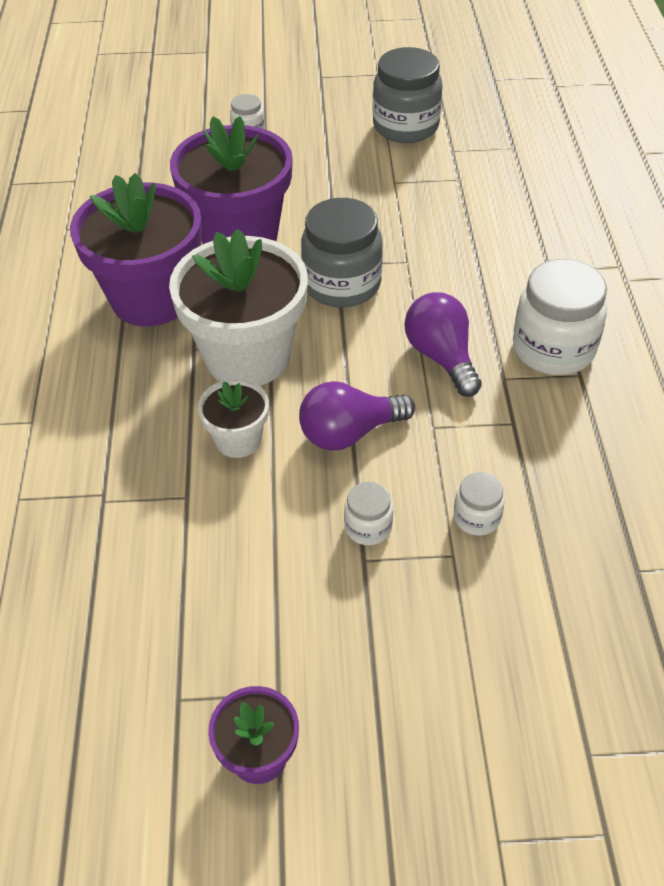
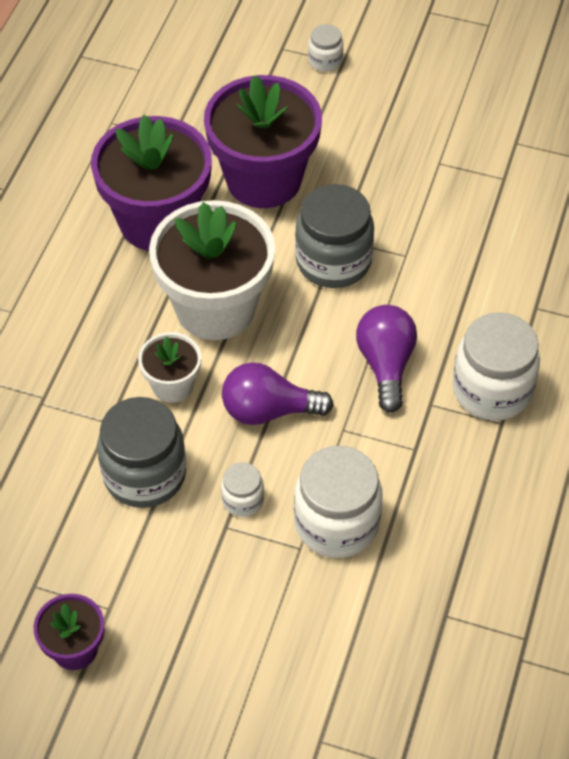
camera: 20 degrees right, 5 degrees up
grey jar [373,47,443,143] -> grey jar moved to [97,397,186,508]
white jar [454,472,505,536] -> white jar [294,446,383,558], size x2.02

